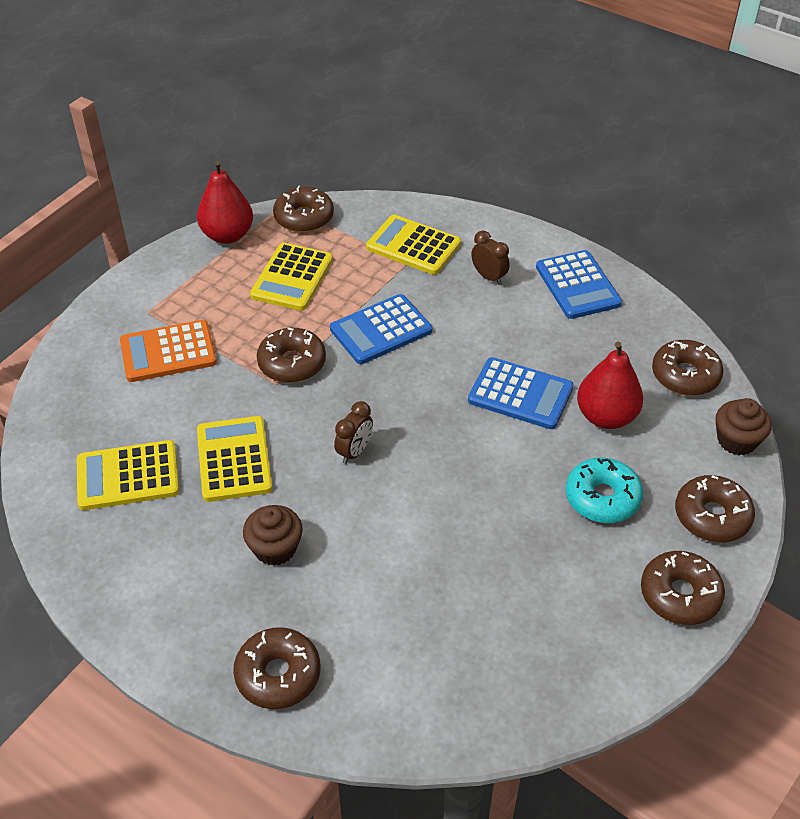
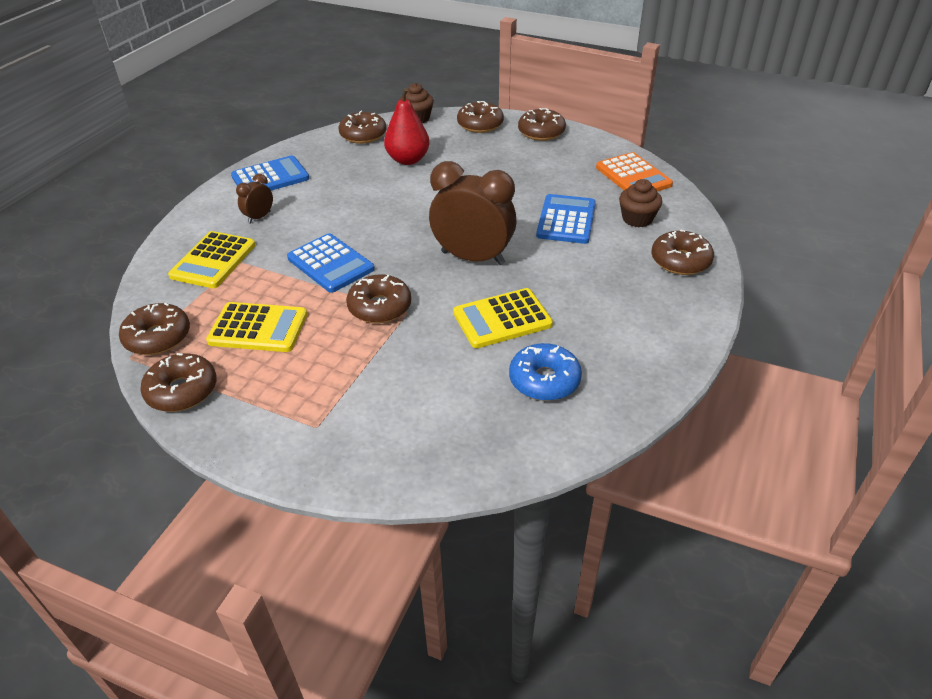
camera: 100 degrees left, 5 degrees down
yellow calculator [77,440,179,510] -> blue donut [509,343,582,401]
orange calculator [120,320,217,382] -> orange calculator moved to [596,152,673,192]
red pear [197,161,253,244] -> brown donut [140,353,217,412]
brown cupcake [243,505,303,566] -> brown cupcake moved to [619,179,662,227]
brown clock [334,401,373,464] -> brown clock [429,161,517,265], size x2.16
blue calculator [468,357,574,429] -> blue calculator moved to [536,194,596,244]
turquoise donut [566,458,643,523] -> none

